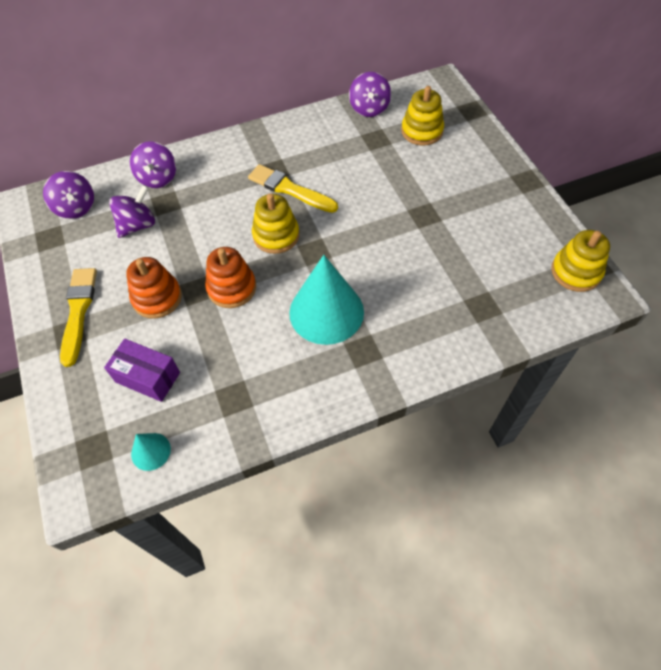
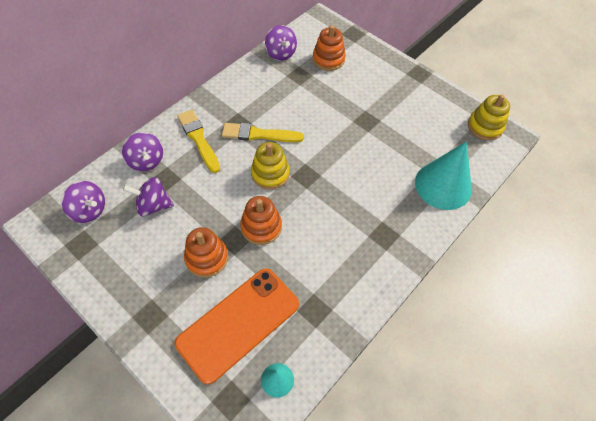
camera: 30 degrees left, 0 degrees up
yellow brush [60,268,97,367] -> yellow brush moved to [177,110,220,173]
purple box [104,338,180,402] -> orange phone [175,268,299,385]
purple spinning top [109,185,155,238] -> purple spinning top turned 105 degrees counterclockwise [123,177,174,216]
turquoise cone [289,255,364,345] -> turquoise cone moved to [415,142,472,210]
yellow stacking toy [401,86,444,145] -> orange stacking toy [313,25,346,71]

